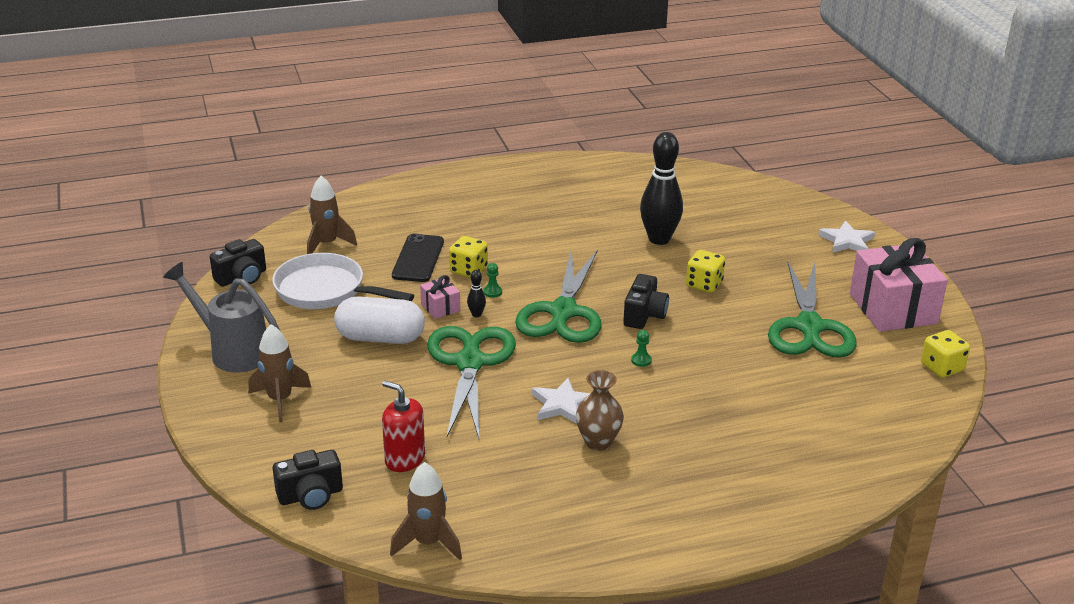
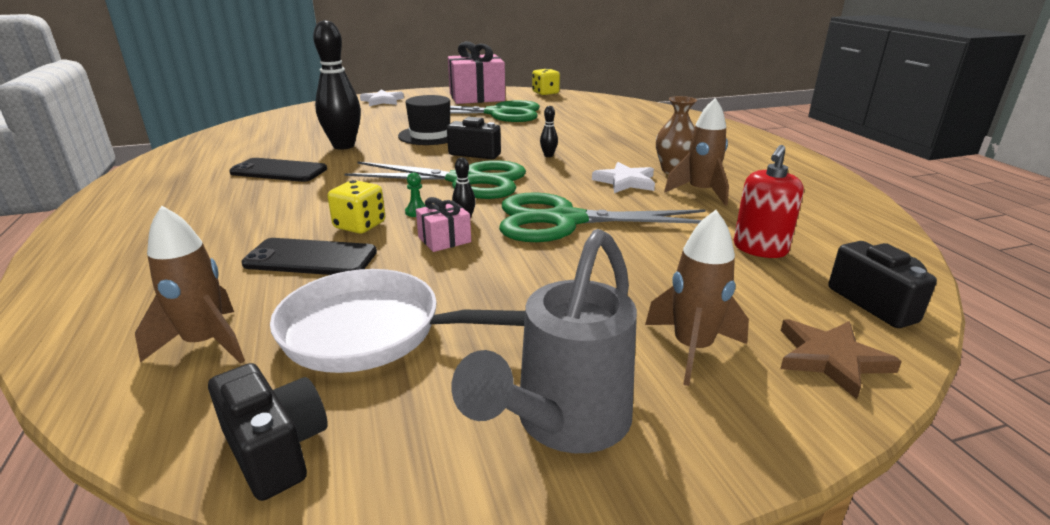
camera: 90 degrees left, 5 degrees down
white pan [272,253,414,309] -> white pan turned 75 degrees clockwise [270,269,525,373]
white capsule [334,296,425,344] -> none
brown rocket [390,462,462,560] -> brown rocket moved to [664,98,729,206]
green pawn [631,330,652,367] -> black bowling pin [540,106,558,157]
yellow dice [686,250,725,293] -> black hat [398,95,450,145]
none -> black phone [229,158,327,182]
none -> brown star [780,319,902,399]

